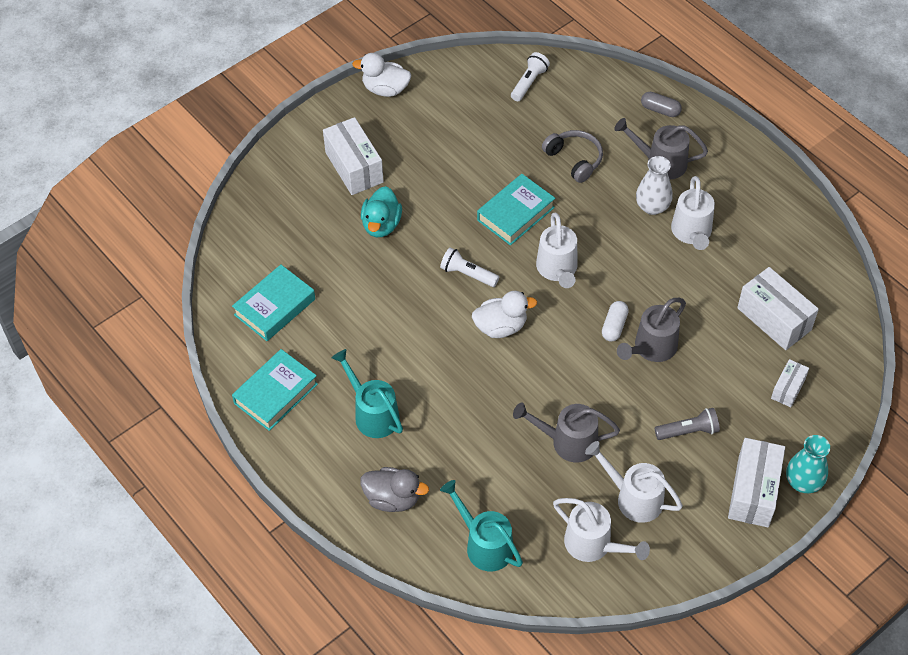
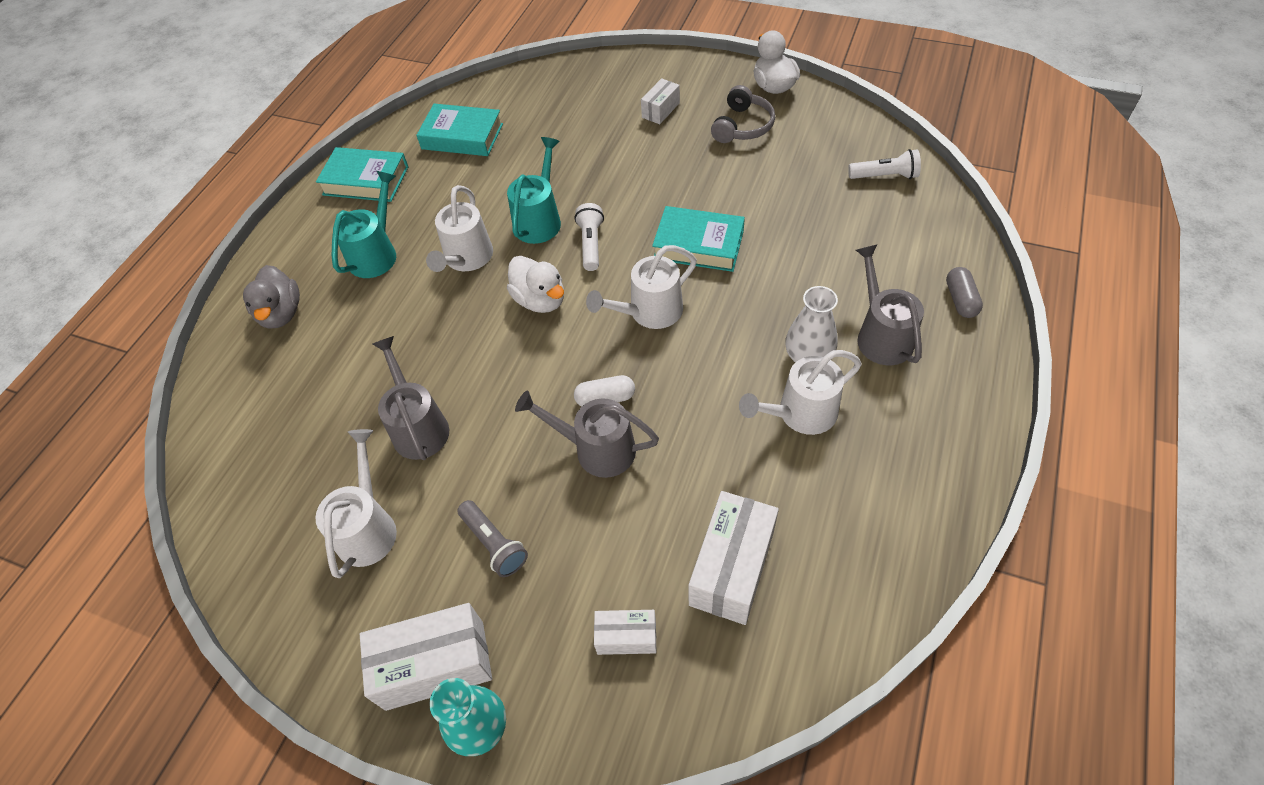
camera: 65 degrees right, 0 degrees up
white box [323,117,384,195] -> white box [641,78,680,124], size x0.55
turquoise duck [361,186,402,237] -> none
turquoise watering can [440,480,523,571] -> turquoise watering can moved to [507,137,561,244]
grey headphones [542,130,603,183] -> grey headphones moved to [711,85,775,143]
white watering can [553,498,650,562] -> white watering can moved to [426,185,493,272]

